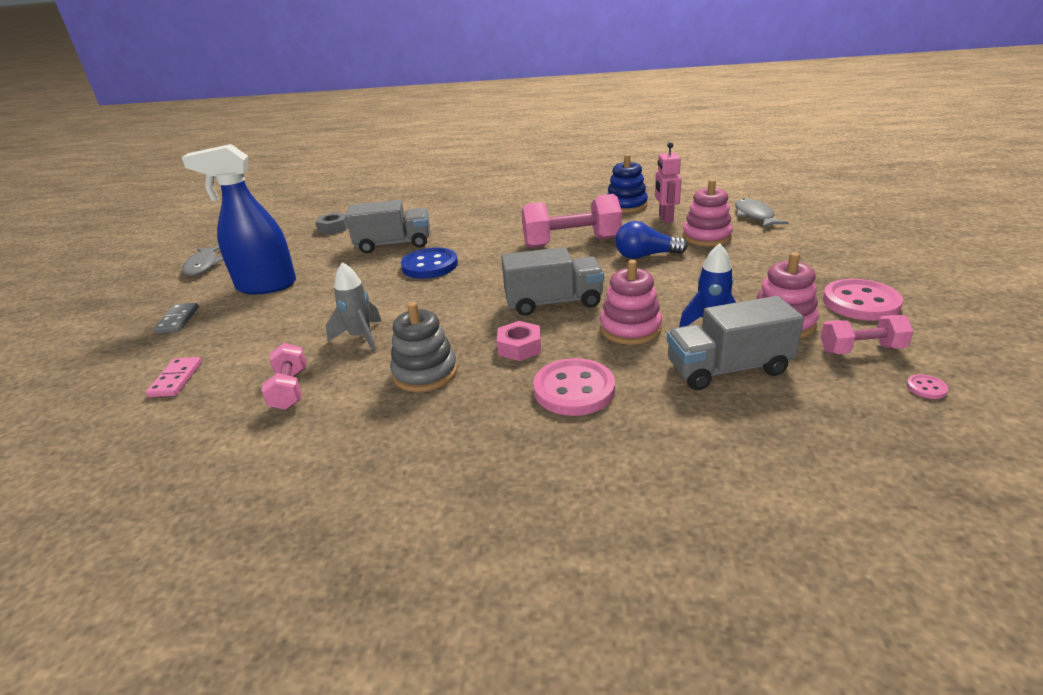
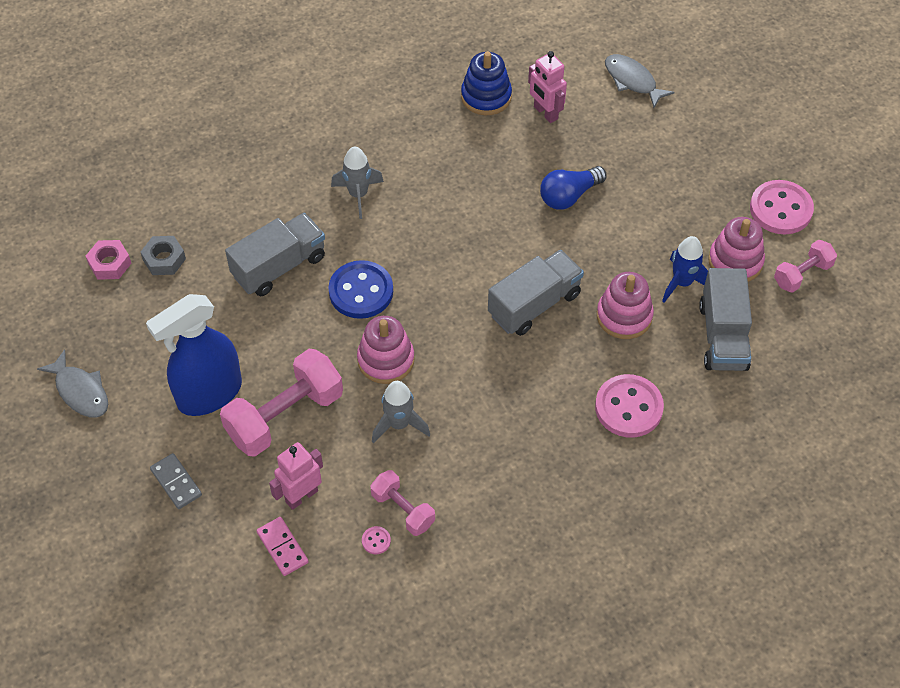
camera: 35 degrees left, 25 degrees up
grey stacking toy [390,302,457,392] -> none
pink nut [497,321,541,361] -> pink nut moved to [86,240,132,280]
pink dumbbell [521,194,622,248] -> pink dumbbell moved to [220,349,343,457]
grey truck [667,296,804,390] -> grey truck turned 45 degrees counterclockwise [699,268,752,371]
pink stacking toy [683,179,733,246] -> pink stacking toy moved to [357,316,415,384]
pink button [906,374,948,399] -> pink button moved to [362,526,391,554]
none -> pink robot [269,442,323,510]
none -> grey rocket [331,147,384,219]

